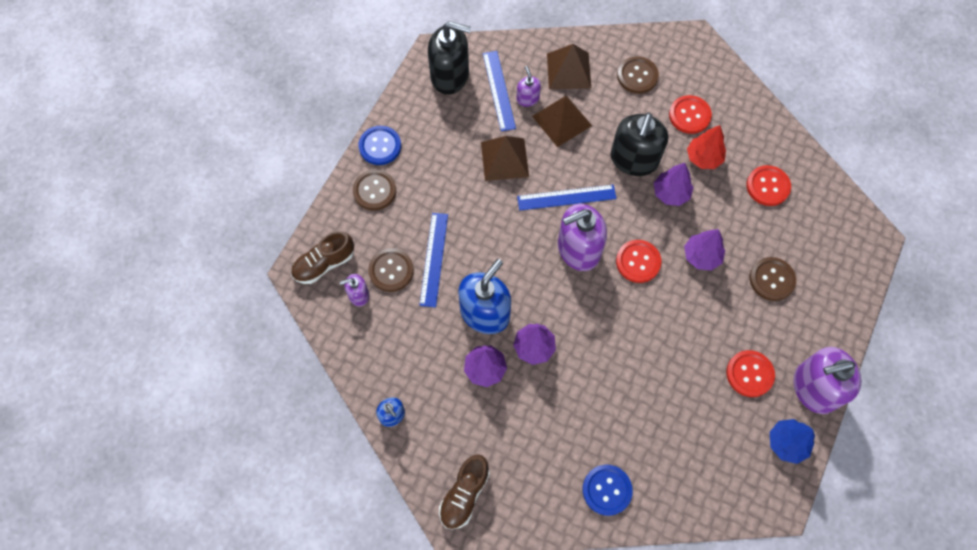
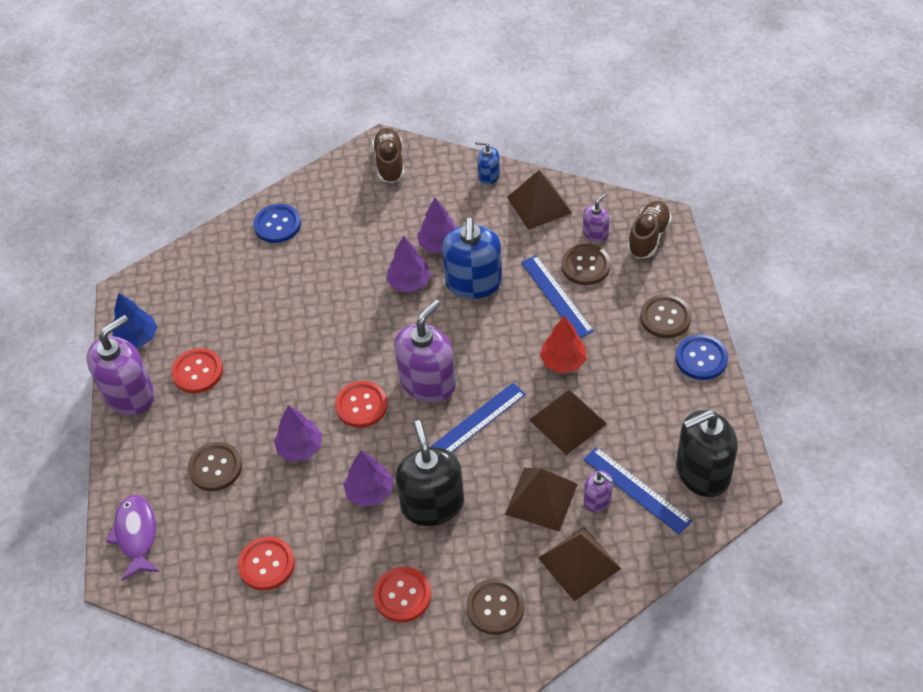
camera: 150 degrees right, 15 degrees down
red tree [687,125,726,169] -> red tree moved to [540,316,587,373]
none -> purple fish [106,495,159,581]
none -> brown pyramid [507,170,572,230]

